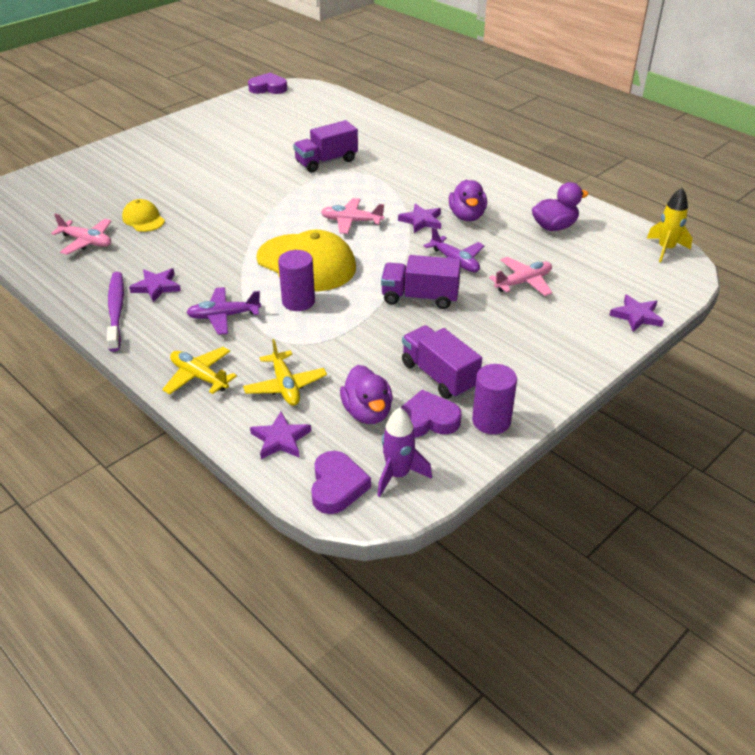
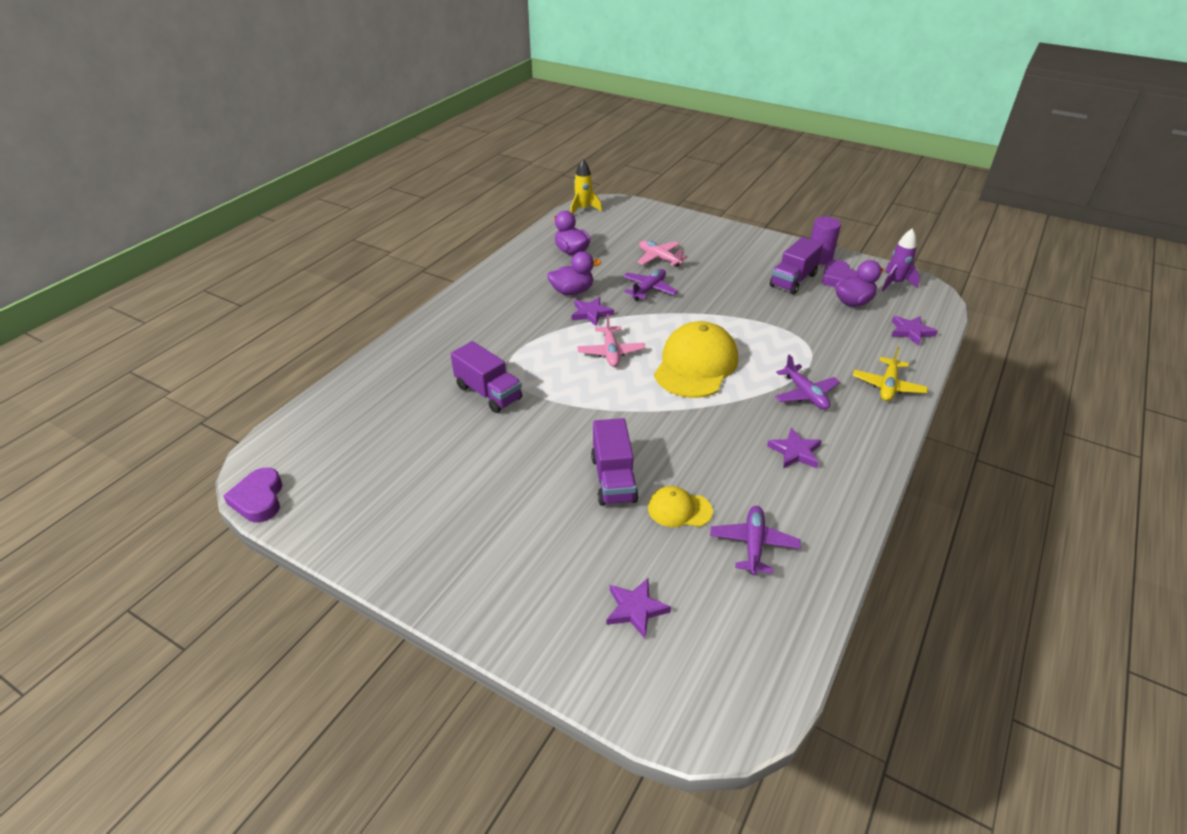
camera: 105 degrees left, 0 degrees up
pink plane [51,213,112,255] -> purple plane [710,506,801,575]
purple toothbrush [107,272,124,352] -> none
yellow cap [122,199,165,232] -> yellow cap turned 60 degrees clockwise [648,486,713,527]
yellow plane [243,339,327,406] -> none
purple cylinder [278,250,315,311] -> none
purple heart [311,451,371,514] -> none
purple truck [381,255,461,309] -> purple truck moved to [591,418,638,506]
purple star [609,295,664,332] -> purple star moved to [607,578,671,639]

